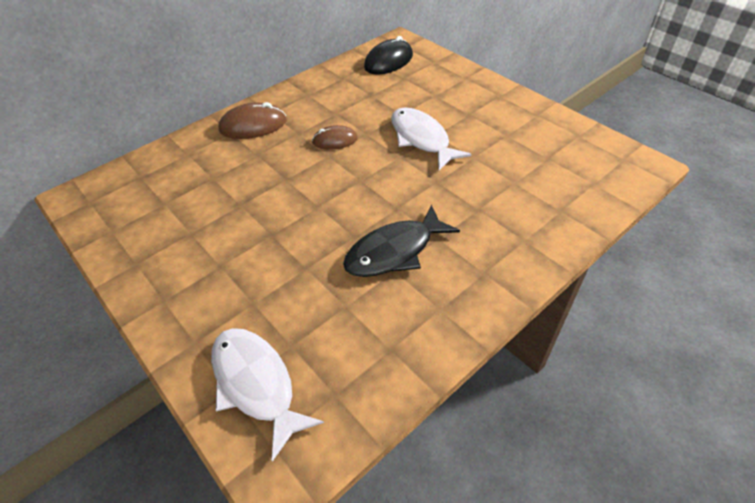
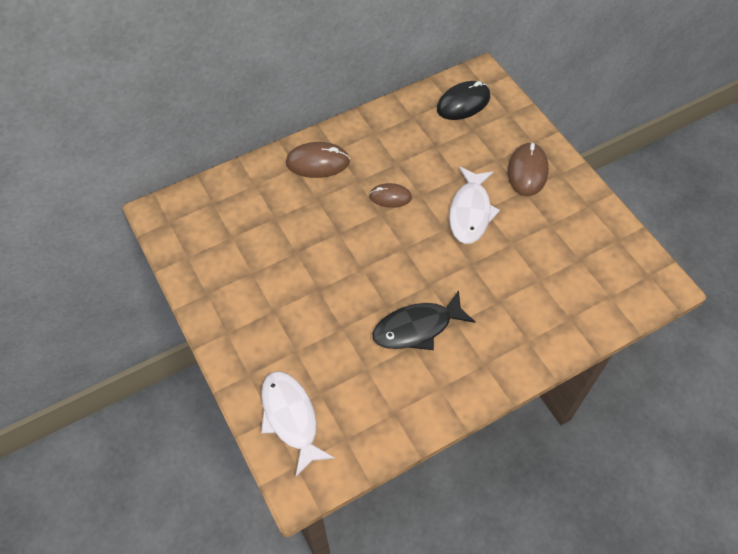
camera: 10 degrees right, 10 degrees up
white fish [391,107,471,170] -> white fish turned 150 degrees counterclockwise [449,167,500,244]
none -> brown mouse [508,142,549,196]

